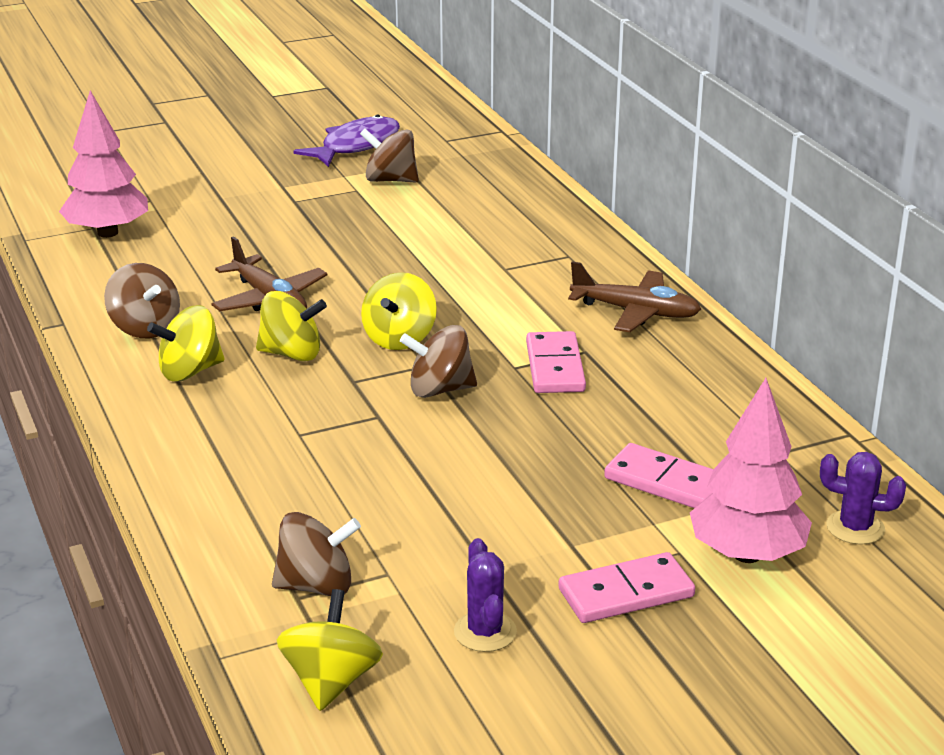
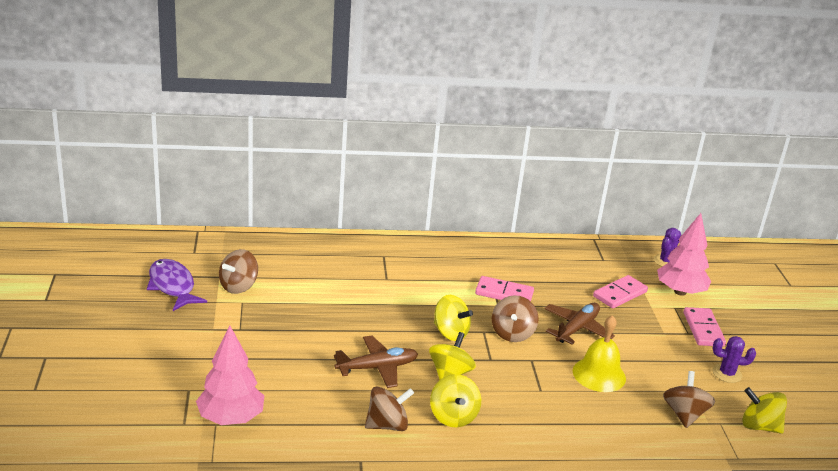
camera: 75 degrees left, 0 degrees up
brown plane [568,261,701,332] -> brown plane moved to [544,303,615,345]
none -> yellow bell [573,315,626,392]

